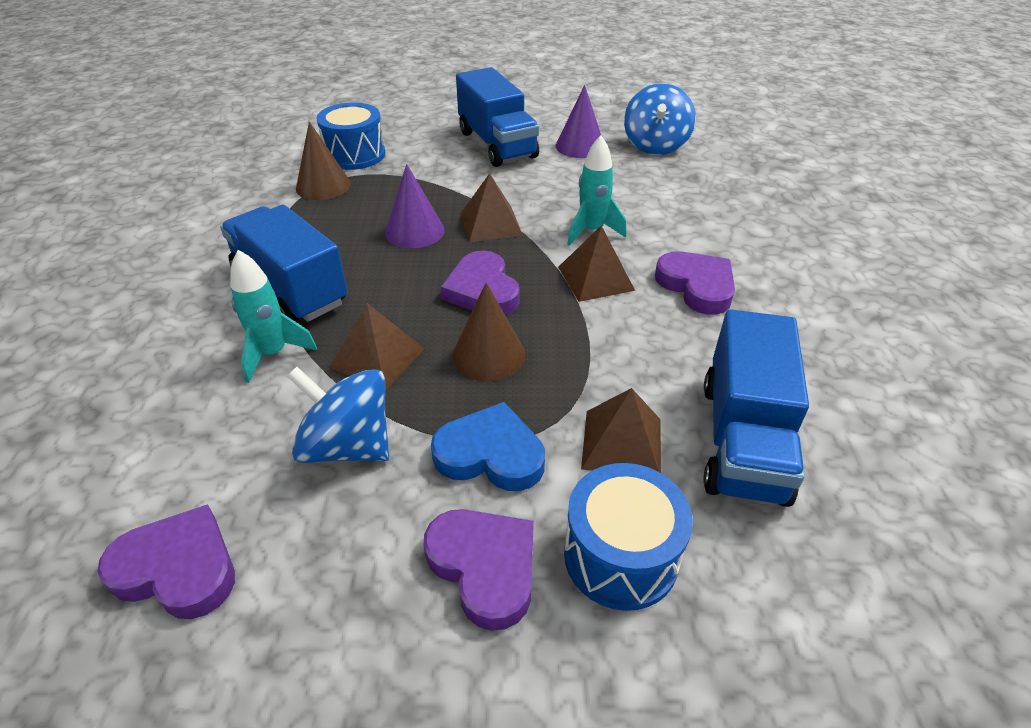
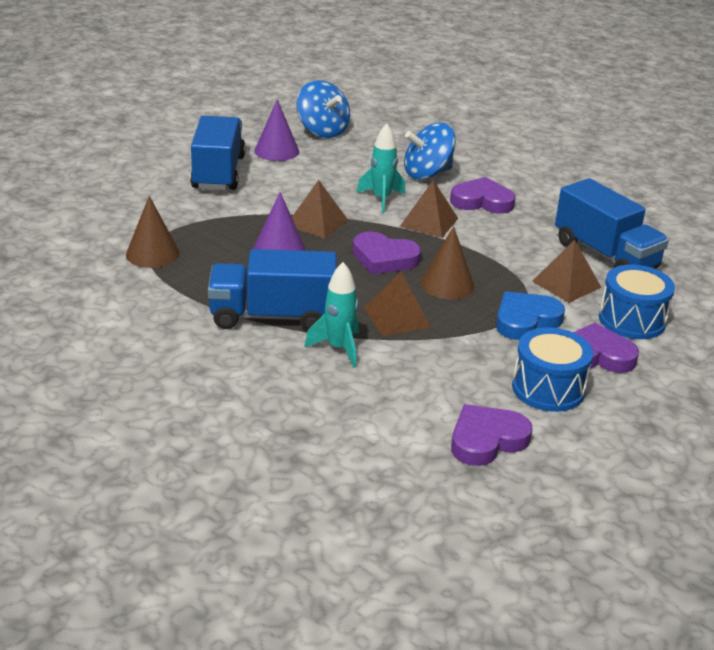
camera: 50 degrees left, 10 degrees down
blue spinning top [287,367,389,463] -> blue spinning top moved to [404,122,456,180]
blue drum [316,102,385,170] -> blue drum moved to [512,327,593,412]
blue truck [456,67,539,167] -> blue truck turned 105 degrees counterclockwise [190,116,246,190]

